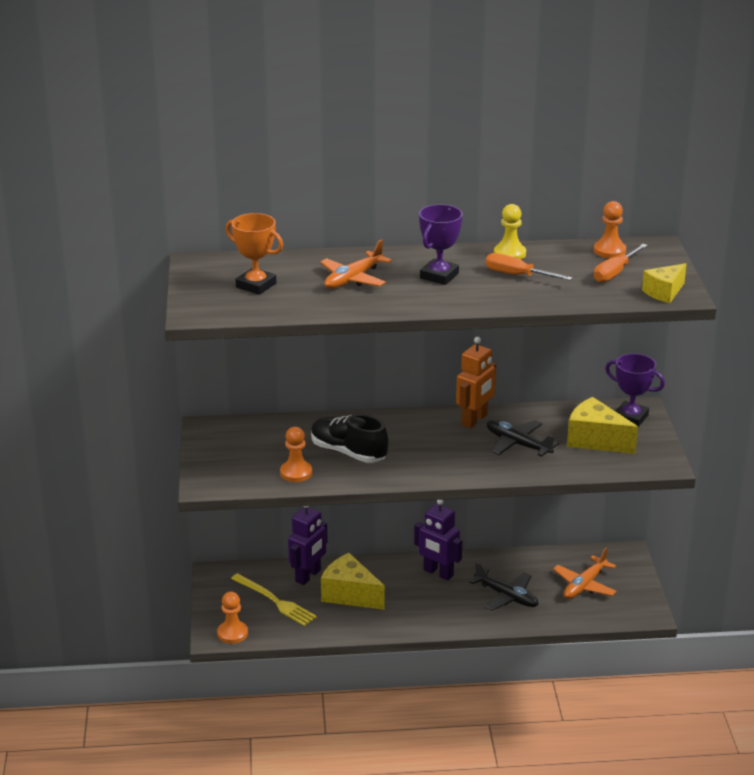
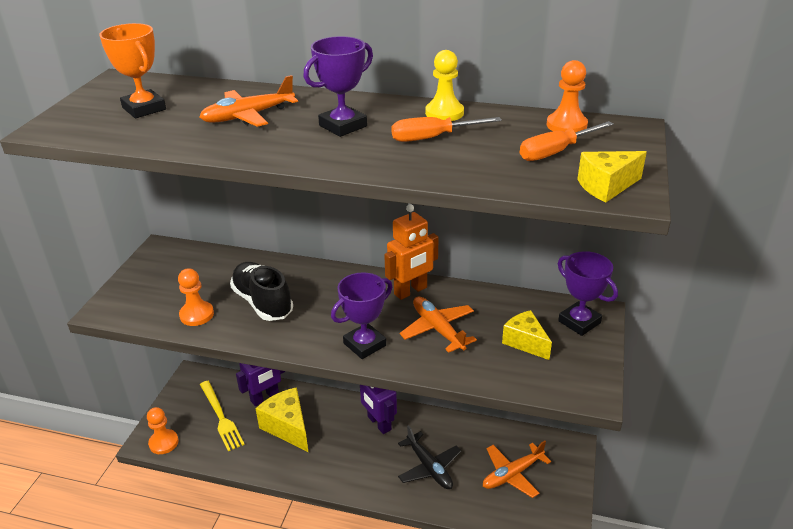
camera: 20 degrees right, 5 degrees up
orange screwdriver [485,253,572,280] -> orange screwdriver turned 60 degrees counterclockwise [391,117,502,142]
black plane [487,420,559,457] -> orange plane [400,296,477,353]
yellow cheese [567,397,638,454] -> yellow cheese [502,310,552,360], size x0.65
none -> purple trophy [331,272,392,359]

